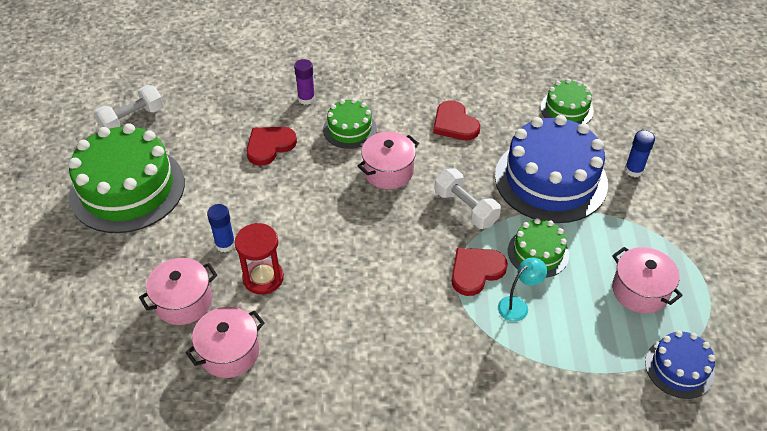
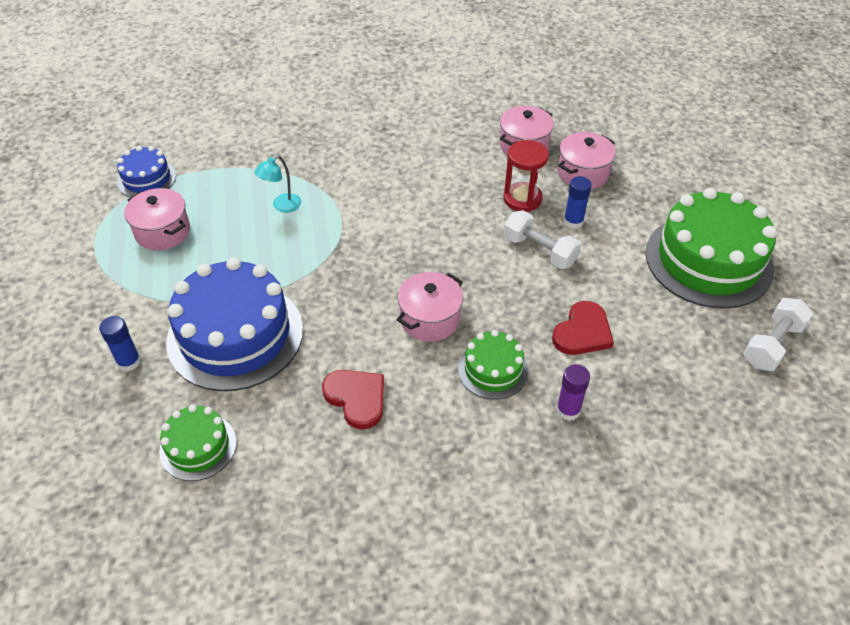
camera: 170 degrees right, 0 degrees up
white dumbbell [435,169,501,229] -> white dumbbell moved to [504,210,581,269]
red heart [451,248,508,296] -> none
green cake [508,218,569,278] -> none

